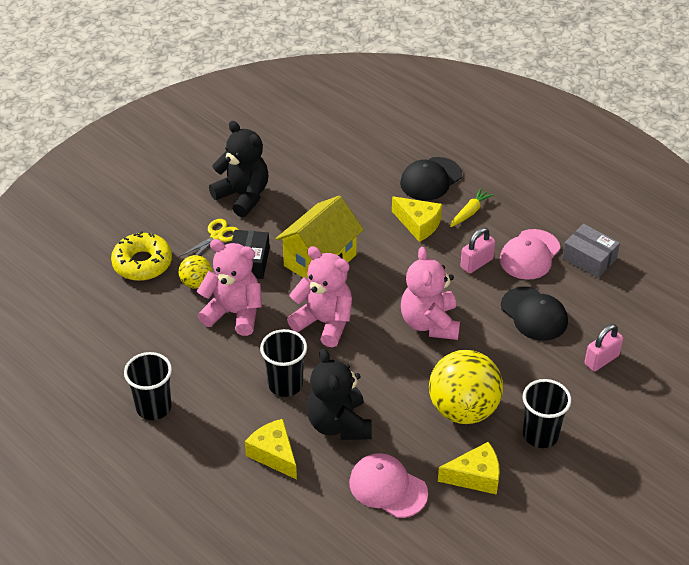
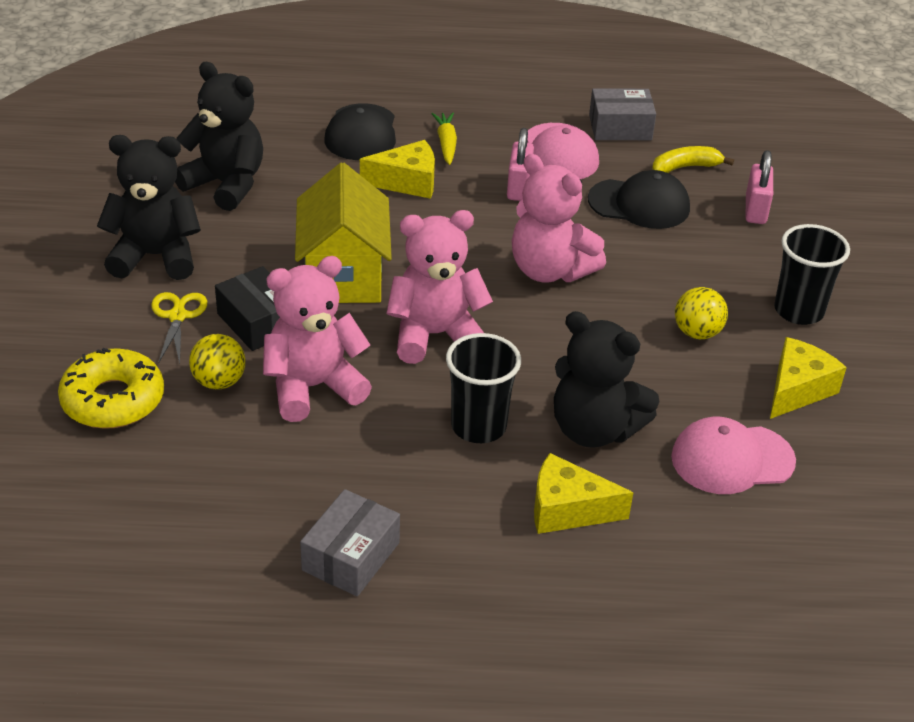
camera: 45 degrees left, 5 degrees down
black cup [124,352,172,420] -> grey box [300,489,400,596]
yellow ball [429,350,503,424] -> yellow ball [675,287,728,339], size x0.50
none -> black teddy bear [175,62,263,211]
none -> yellow banana [652,146,734,173]

